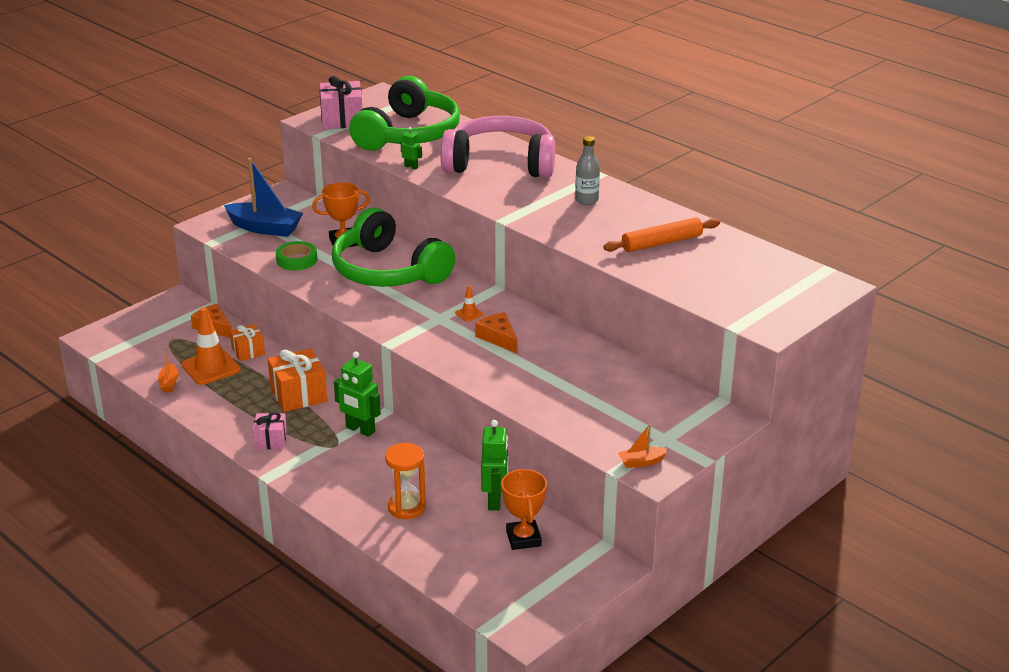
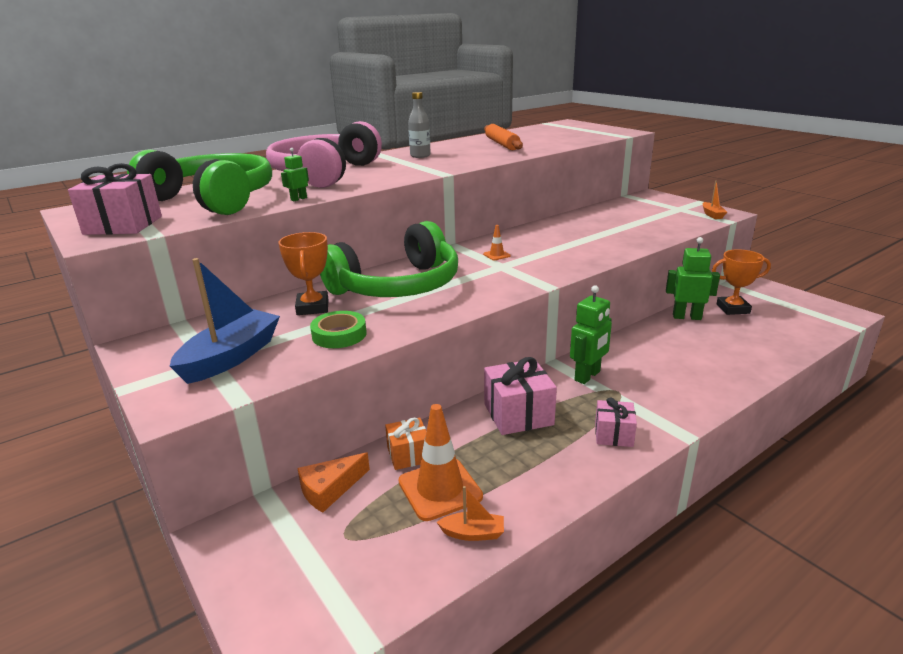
camera: 80 degrees left, 5 degrees down
orange gift [268,348,327,412] -> pink gift [484,357,557,435]
orange hourglass [385,443,426,519] -> none
orange cheese [475,312,518,354] -> none

